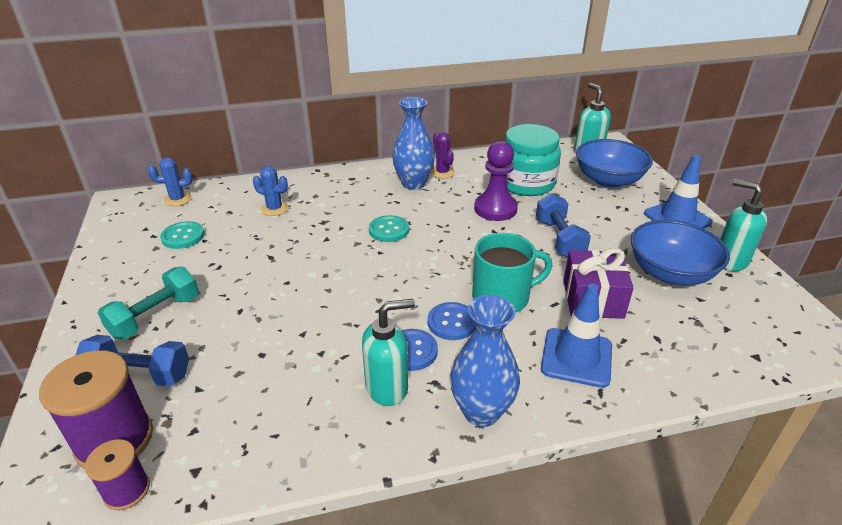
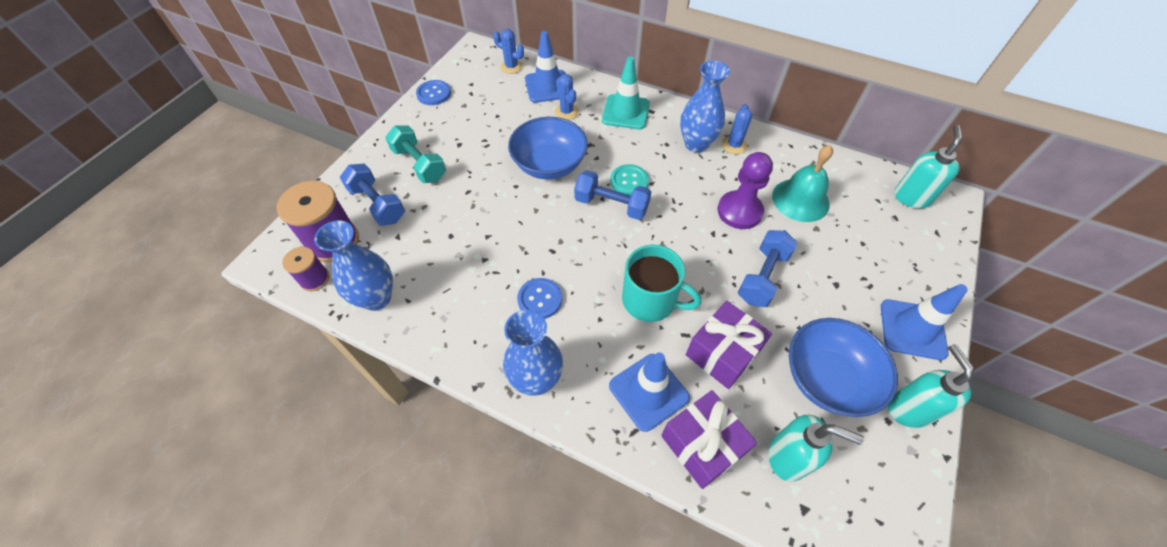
camera: 40 degrees right, 20 degrees up
turquoise dumbbell [98,267,199,339] -> turquoise dumbbell turned 60 degrees clockwise [385,125,446,183]
turquoise button [160,221,205,249] -> none
turquoise soap dispenser [362,299,415,406] -> turquoise soap dispenser moved to [768,415,864,482]
blue button [428,302,477,340] -> blue button moved to [416,80,451,105]
purple cactus [431,132,455,178] -> blue cactus [722,104,752,154]
turquoise jar [505,124,561,196] -> turquoise bell [772,145,833,222]
blue bowl [576,139,653,188] -> blue bowl moved to [508,117,588,179]
none -> blue vase [314,220,393,311]
none -> blue traffic cone [525,31,566,103]
none -> blue dumbbell [574,170,651,220]
none -> turquoise traffic cone [602,56,650,129]
none -> purple gift [661,390,757,489]

